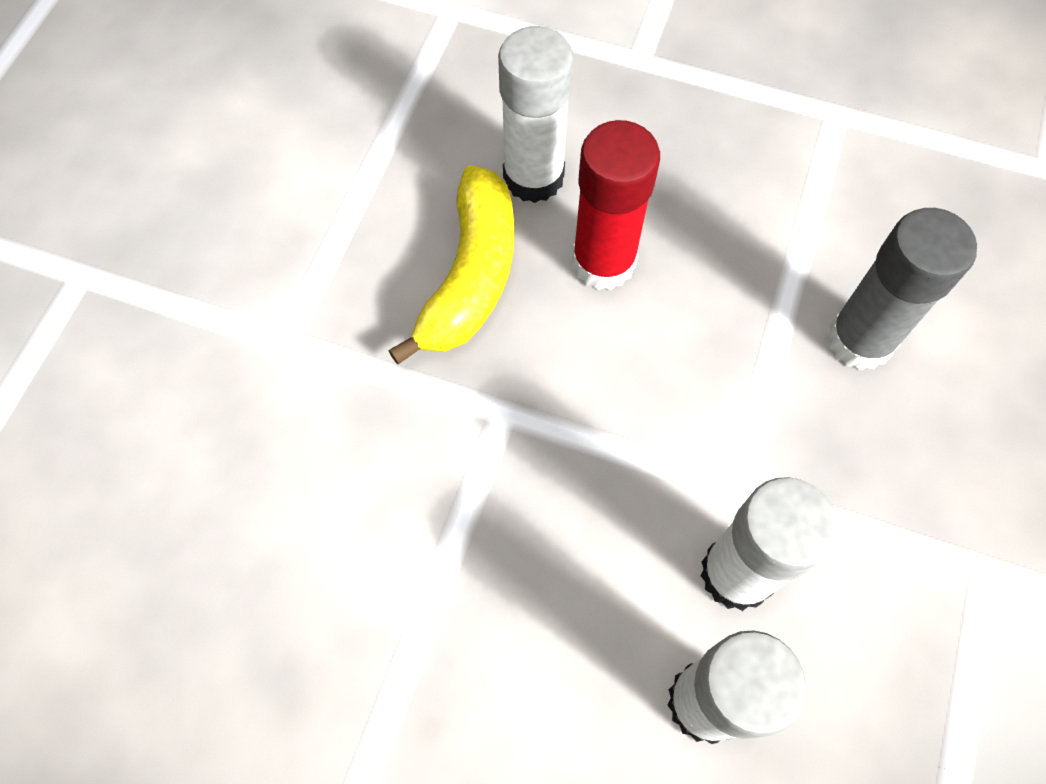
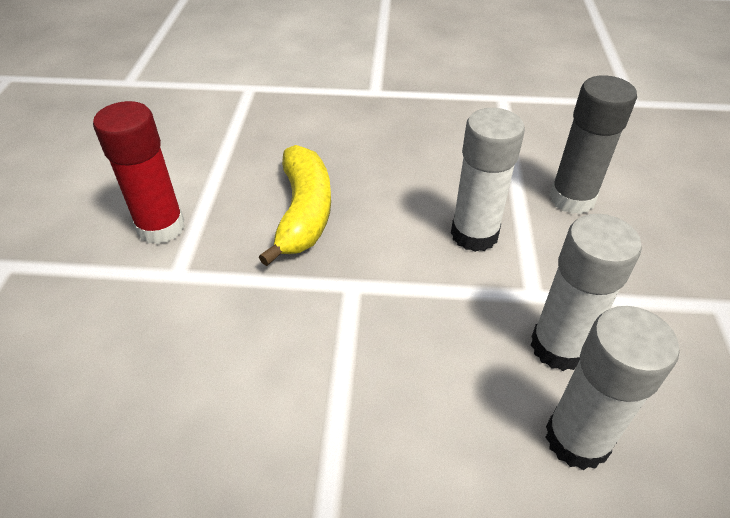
camera: 15 degrees left, 20 degrees down
white glue stick [498,26,574,203] -> white glue stick moved to [451,108,525,252]
red glue stick [572,120,660,290] -> red glue stick moved to [93,101,185,244]

